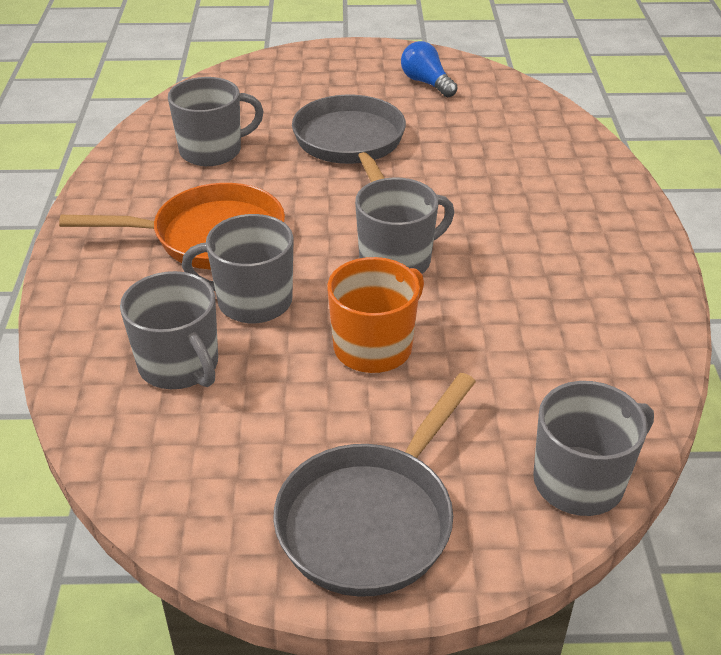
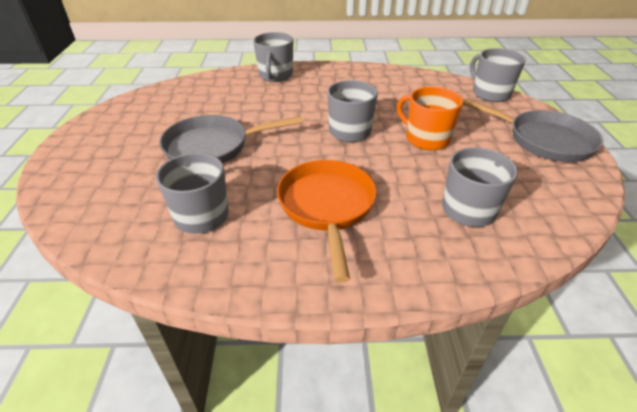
camera: 90 degrees left, 0 degrees up
grey mug [182,214,294,323] -> grey mug moved to [253,32,293,82]
blue light bulb [401,41,458,97] -> none

